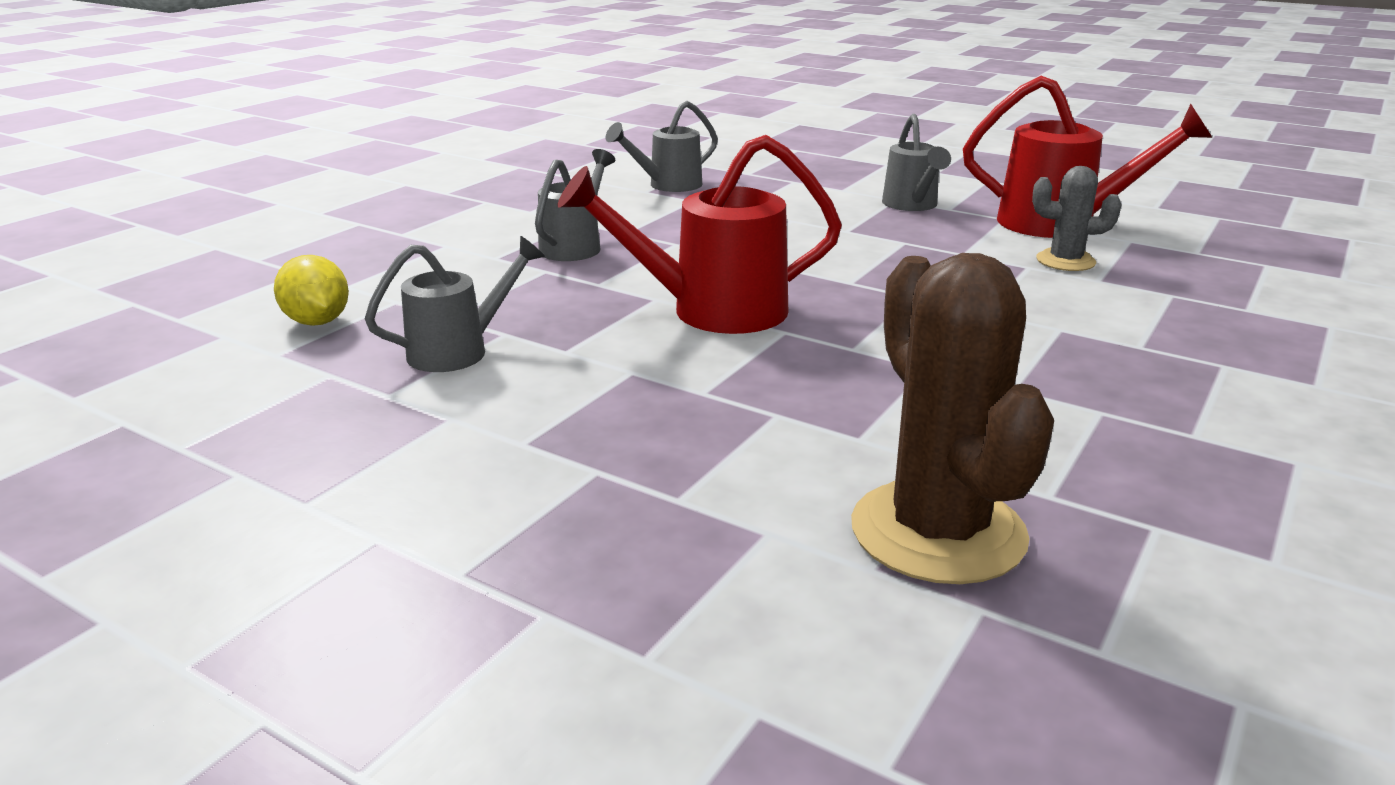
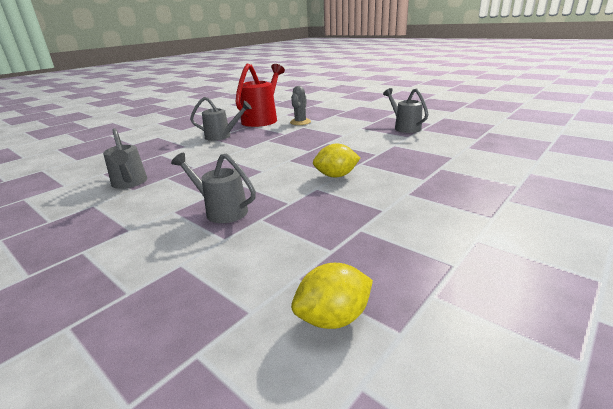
camera: 80 degrees left, 0 degrees up
grey watering can [365,236,545,372] -> grey watering can moved to [383,88,429,133]
red watering can [557,135,842,334] -> yellow lemon [313,144,360,178]
brown cactus [851,253,1054,584] -> none

